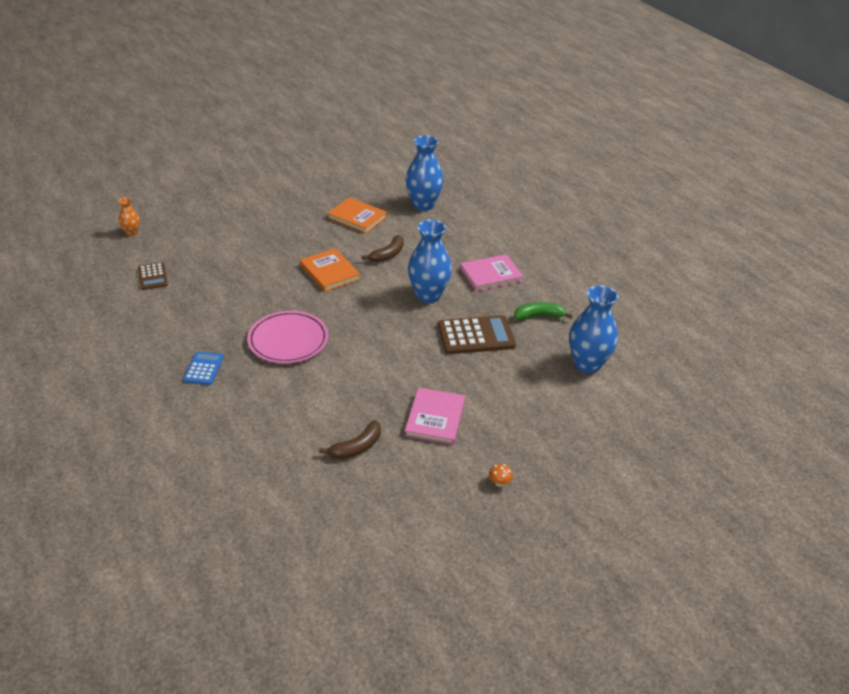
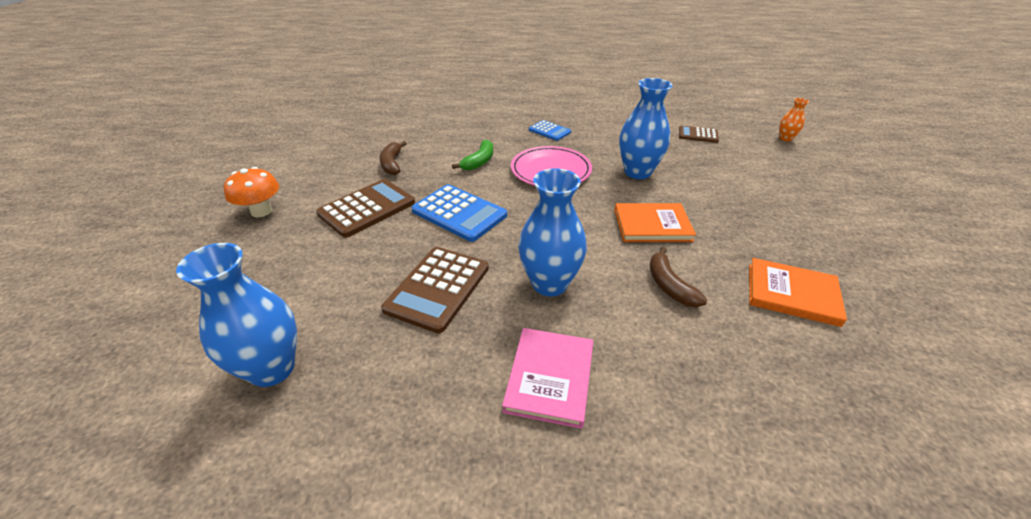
camera: 125 degrees right, 0 degrees up
orange book [327,197,387,234] -> orange book turned 45 degrees clockwise [749,258,847,327]
pink book [405,388,465,445] -> brown calculator [316,179,415,238]
blue vase [406,135,444,211] -> blue vase moved to [619,78,672,179]
orange mushroom [489,464,513,487] -> orange mushroom [224,167,279,217], size x2.10
green banana [514,302,573,320] -> green banana moved to [452,139,493,171]
none -> blue calculator [411,184,507,242]

